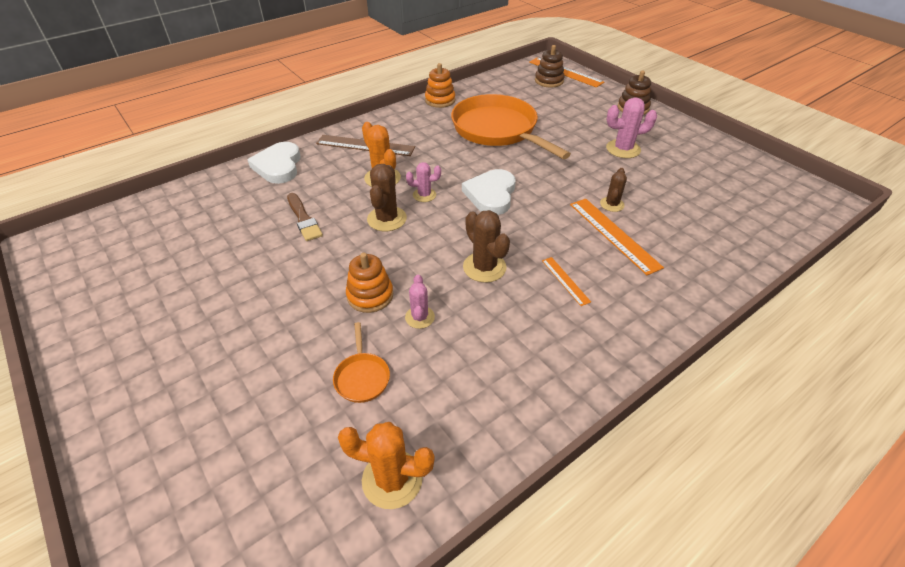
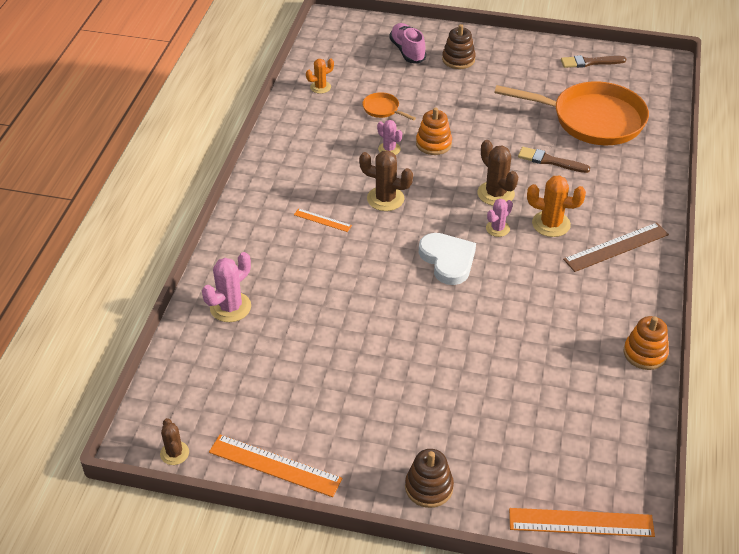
camera: 140 degrees right, 0 degrees up
white heart [247,142,301,184] -> none
orange cactus [338,422,435,509] -> orange cactus [306,59,334,94], size x0.63
orange pan [451,94,571,159] -> orange pan moved to [494,81,649,145]
brown stacking toy [535,45,565,88] -> brown stacking toy moved to [442,24,476,69]
orange ruler [570,199,664,275] -> orange ruler moved to [209,435,342,497]
brown cactus [600,168,627,212] -> brown cactus moved to [160,418,189,465]
pink cactus [606,97,657,158] -> pink cactus moved to [202,252,251,322]
none -> pink shoe [389,23,426,63]
none -> brown brush [561,55,626,68]

